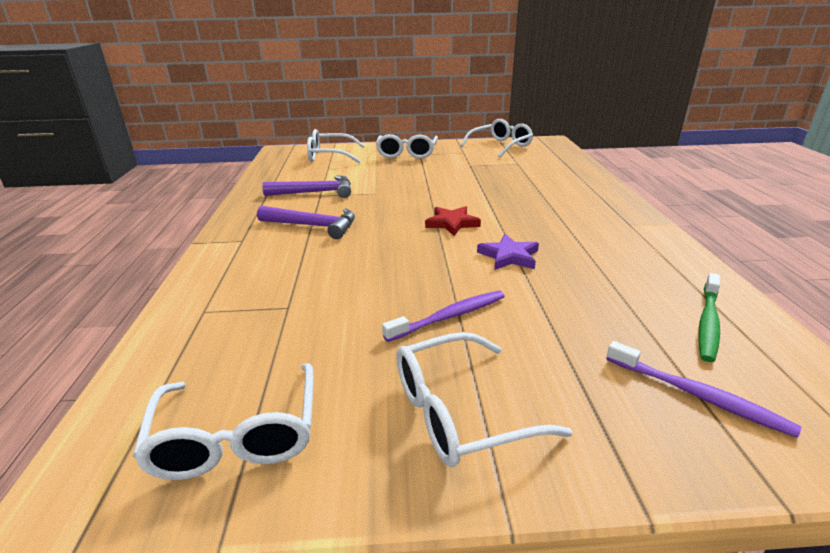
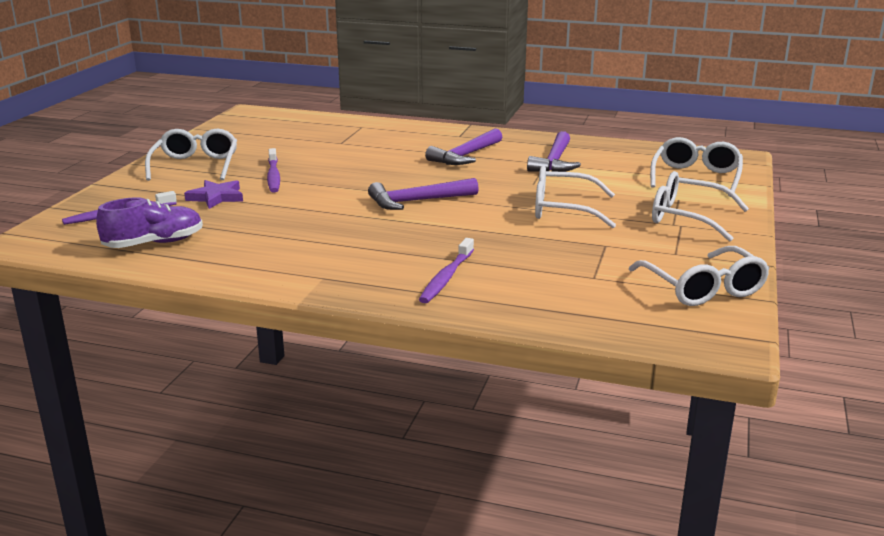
camera: 110 degrees right, 5 degrees down
white glasses [133,363,314,480] -> white glasses moved to [535,166,616,228]
red star [425,206,481,236] -> purple hammer [368,178,479,210]
purple star [477,234,539,270] -> purple star moved to [184,180,243,209]
green toothbrush [698,273,720,362] -> purple shoe [96,197,203,248]
none -> purple toothbrush [419,238,474,303]

